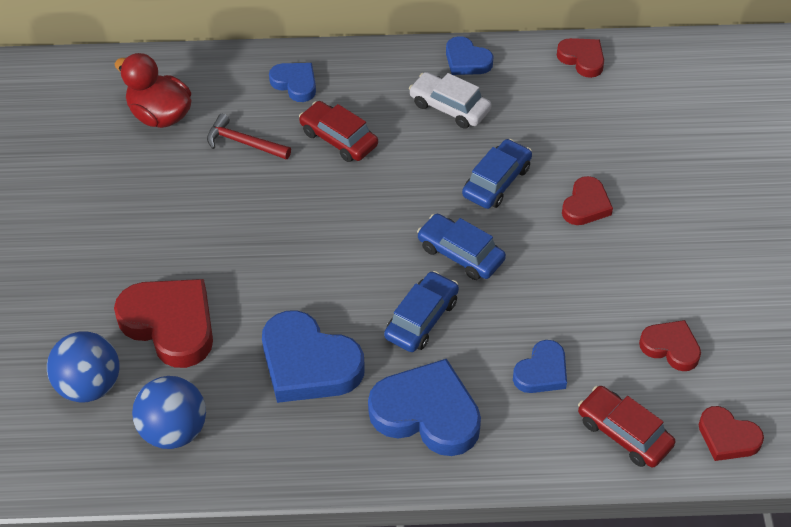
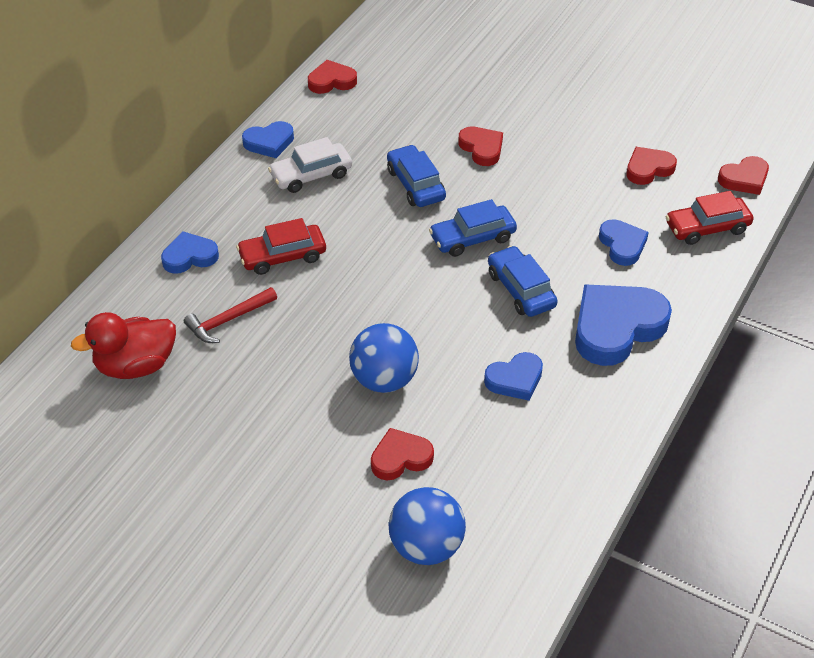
camera: 60 degrees left, 5 degrees down
red heart [114,279,213,368] -> red heart [371,428,434,480], size x0.56
blue ball [132,376,206,449] -> blue ball moved to [349,323,419,393]
blue heart [262,310,365,403] -> blue heart [484,352,543,401], size x0.56

